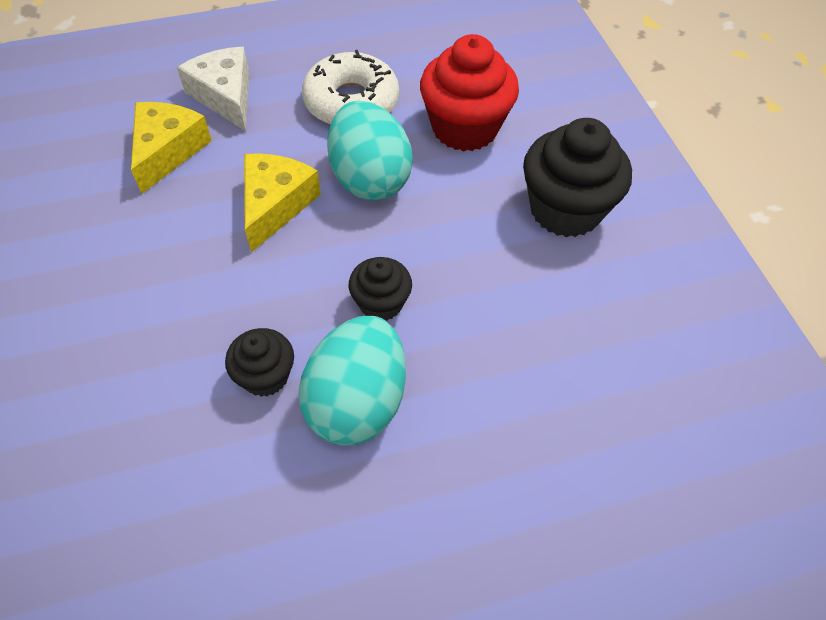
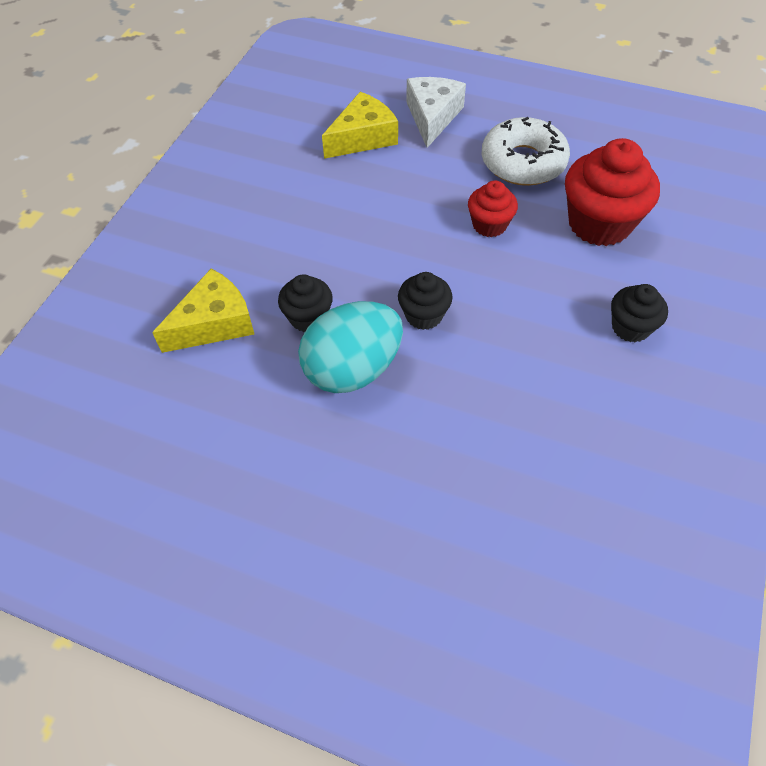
camera: 40 degrees right, 0 degrees up
yellow cheese [244,154,321,252] -> yellow cheese moved to [152,269,254,353]
turquoise egg [327,101,413,201] -> red cupcake [468,180,518,237]
black cupcake [523,118,632,237] -> black cupcake [611,284,668,342], size x0.55

